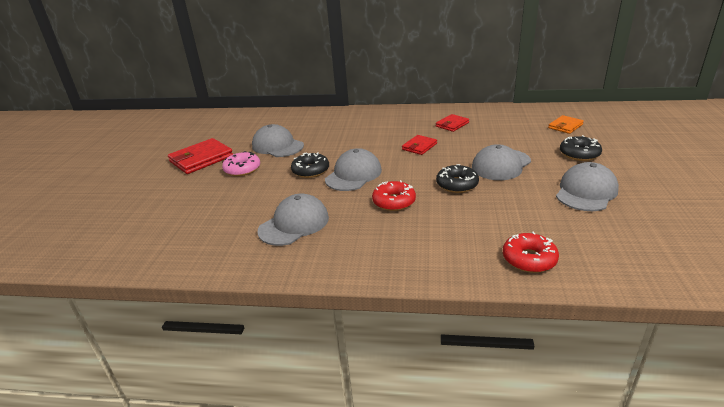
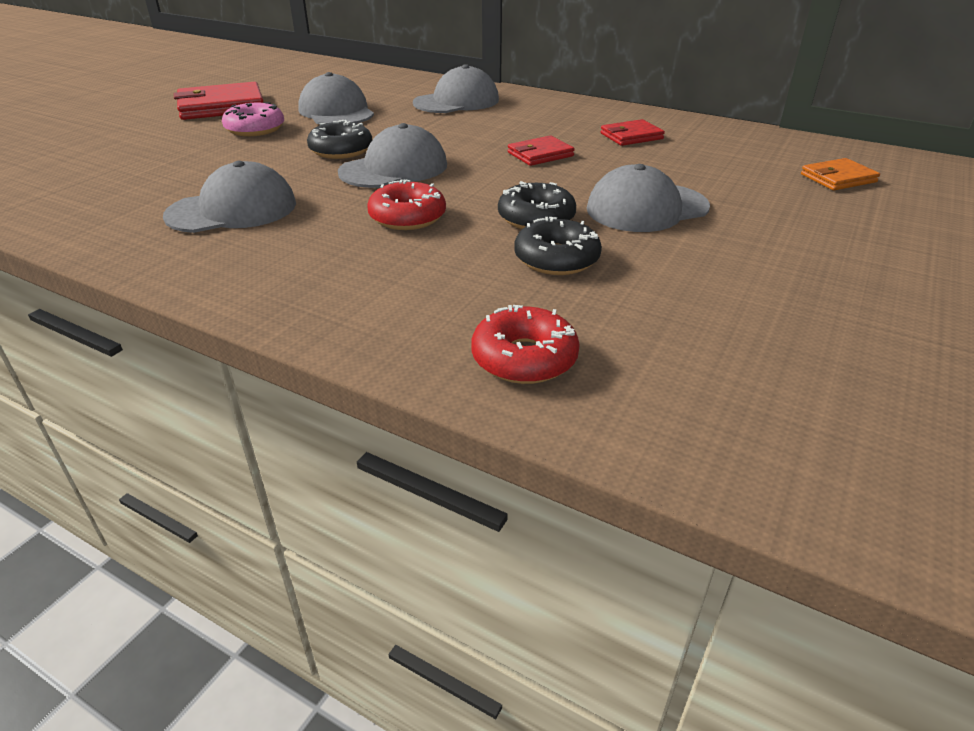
camera: 20 degrees right, 5 degrees up
grey cap [556,162,619,211] -> grey cap moved to [413,64,499,113]
black donut [560,135,602,161] -> black donut moved to [514,217,602,275]

